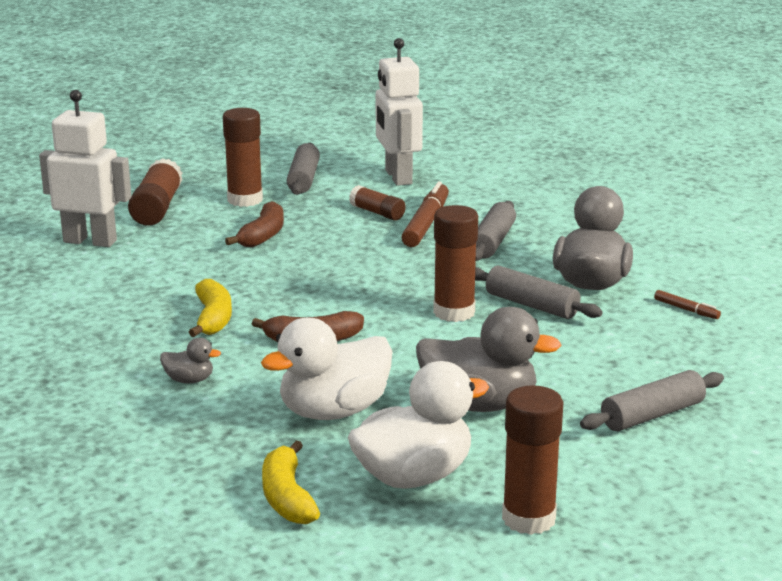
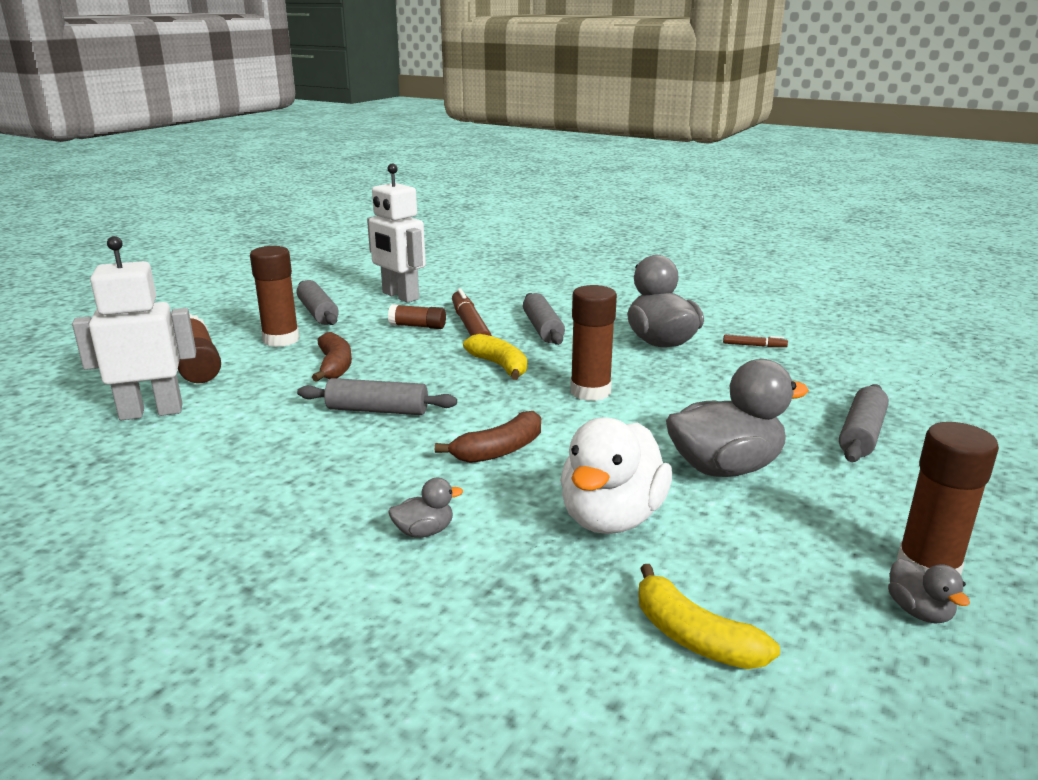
camera: 30 degrees left, 0 degrees up
yellow banana [189,279,232,337] -> yellow banana moved to [463,334,527,380]
white duck [348,361,489,489] -> none
grey rolling pin [475,266,603,319] -> grey rolling pin moved to [297,378,457,415]
none -> grey duck [888,558,970,624]

